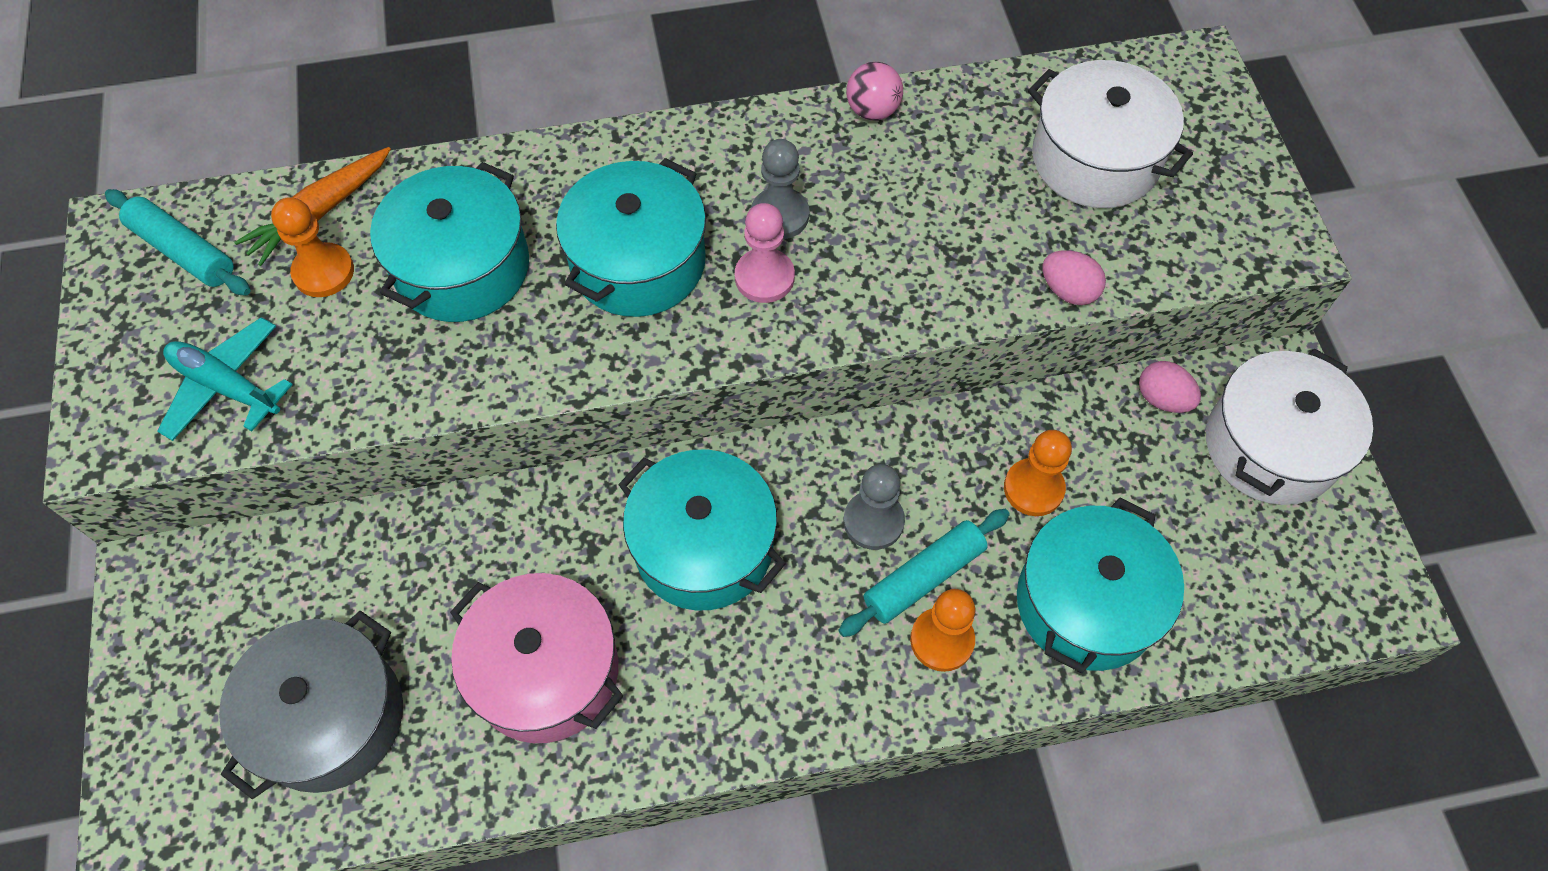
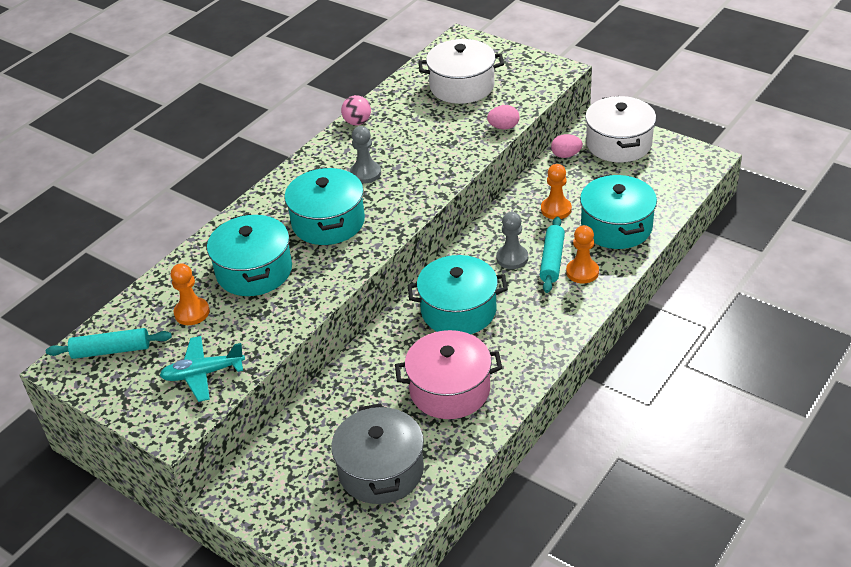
camera: 40 degrees left, 20 degrees down
orange carrot [235,147,391,266] -> none
pink pawn [735,203,795,303] -> none

